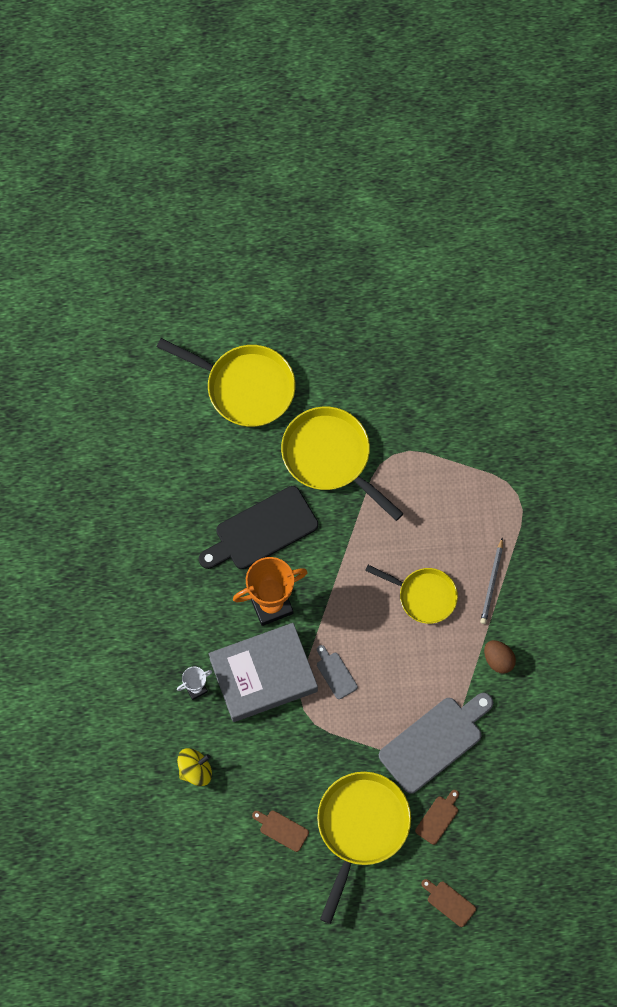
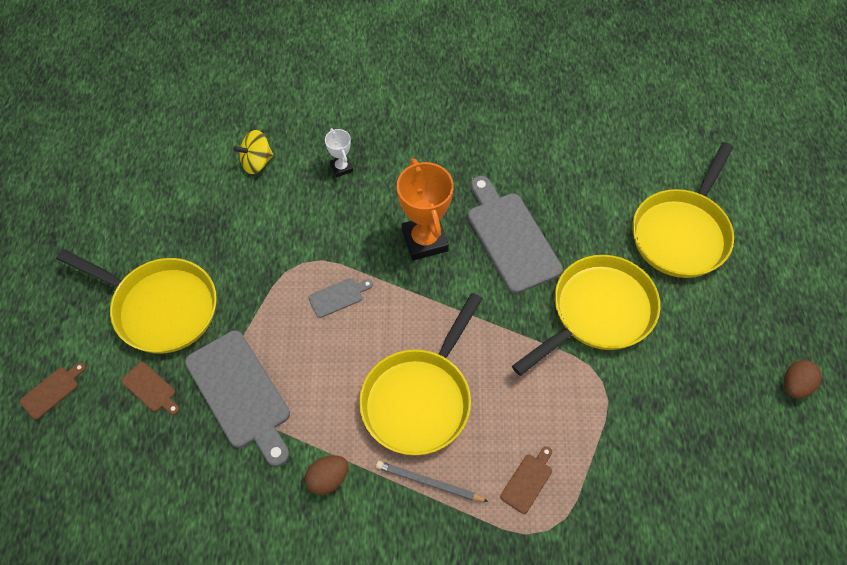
camera: 95 degrees right, 10 degrees down
yellow spinning top [177,748,212,786] -> yellow spinning top turned 90 degrees clockwise [234,130,274,174]
black cutting board [199,486,318,569] -> grey cutting board [468,176,563,294]
grey book [209,623,318,722] -> none
brown cutting board [252,811,309,852] -> brown cutting board moved to [500,446,552,514]
yellow pan [365,565,458,624] -> yellow pan [359,293,482,455], size x1.56
none -> brown egg [784,360,822,399]

